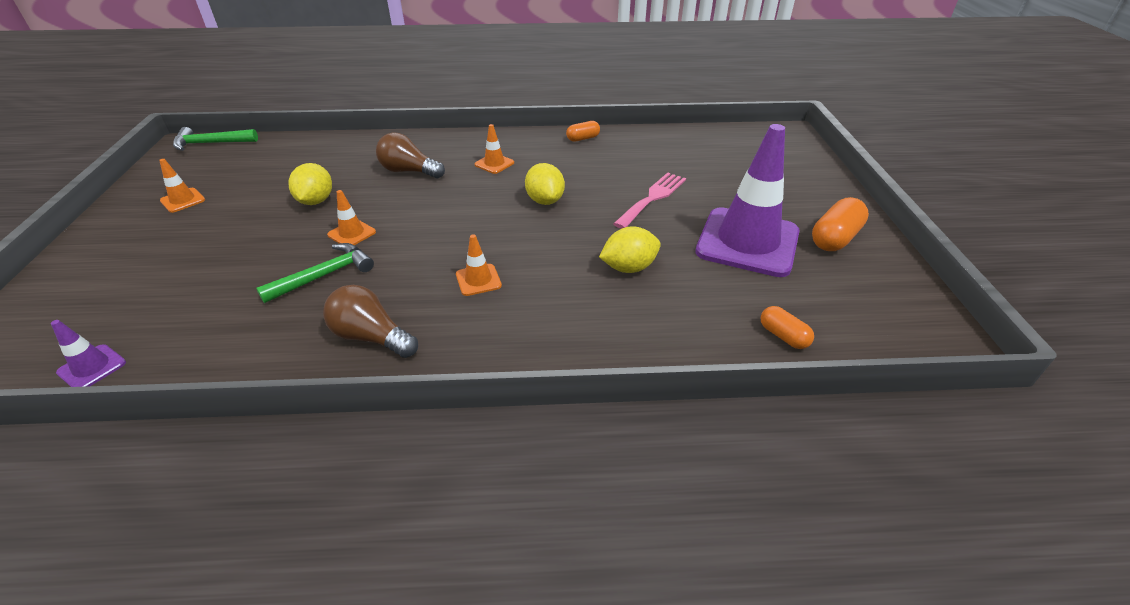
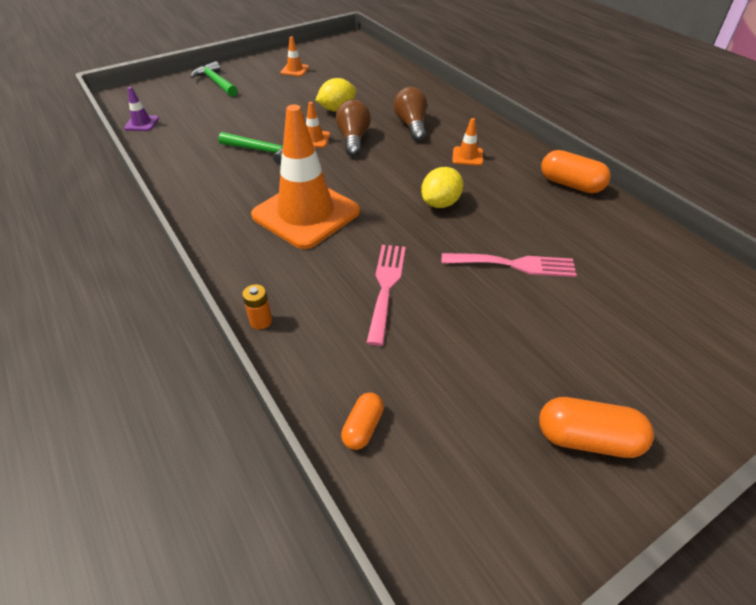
camera: 60 degrees right, 5 degrees up
green hammer [173,127,258,151] -> green hammer moved to [190,61,237,96]
brown light bulb [323,285,418,358] -> brown light bulb moved to [336,100,371,157]
orange traffic cone [456,234,502,296] -> orange traffic cone [251,104,360,249], size x2.45
orange capsule [566,121,600,142] -> orange capsule [541,150,611,193], size x1.67
yellow lemon [599,226,661,273] -> pink fork [366,245,406,346]
purple traffic cone [695,124,799,277] -> none
none -> orange battery [242,284,272,330]

